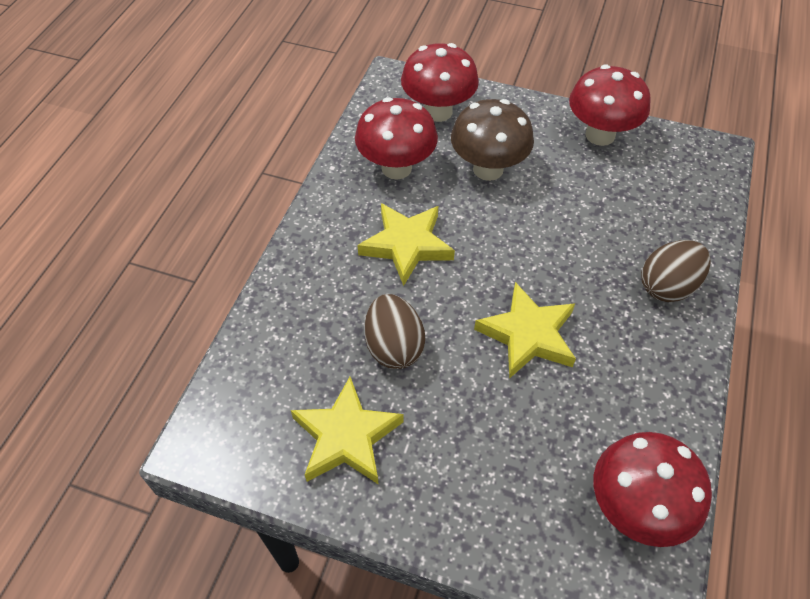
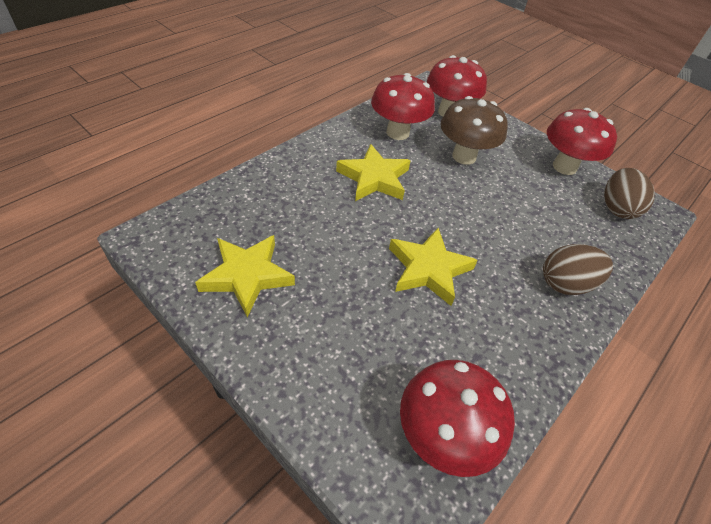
camera: 20 degrees right, 5 degrees down
brown egg [364,294,425,369] -> brown egg moved to [604,168,655,219]

